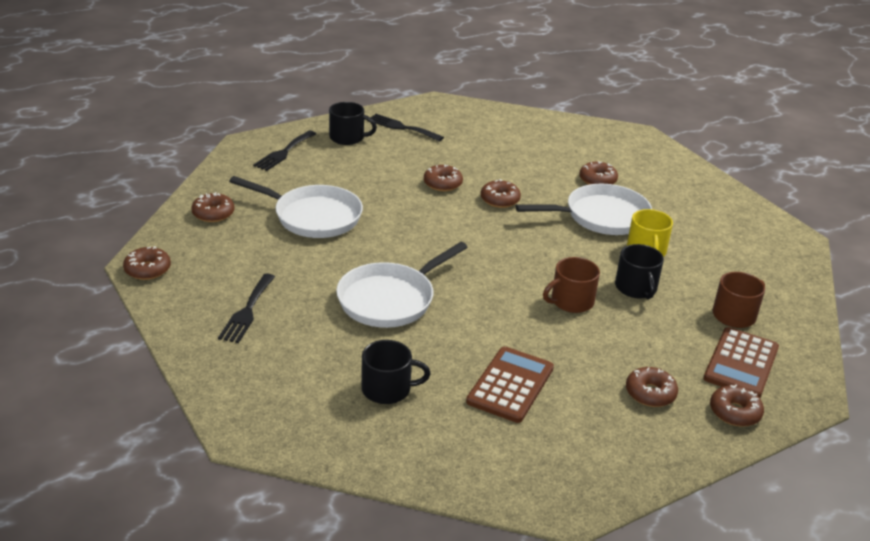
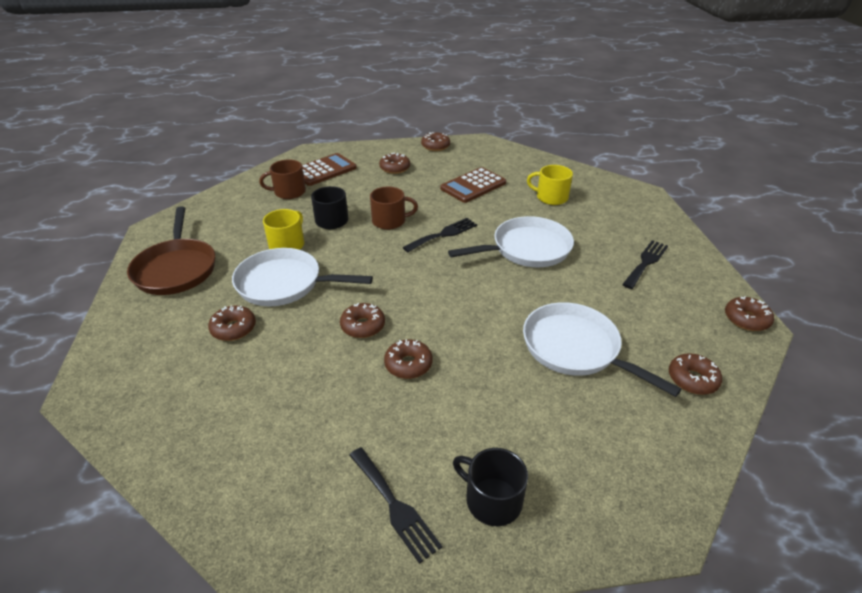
camera: 155 degrees left, 5 degrees up
black fork [253,131,316,171] -> black fork moved to [402,218,477,252]
black mug [361,340,431,404] -> yellow mug [527,165,573,205]
brown donut [710,385,764,427] -> brown donut moved to [421,132,450,151]
none -> brown pan [127,206,215,295]

